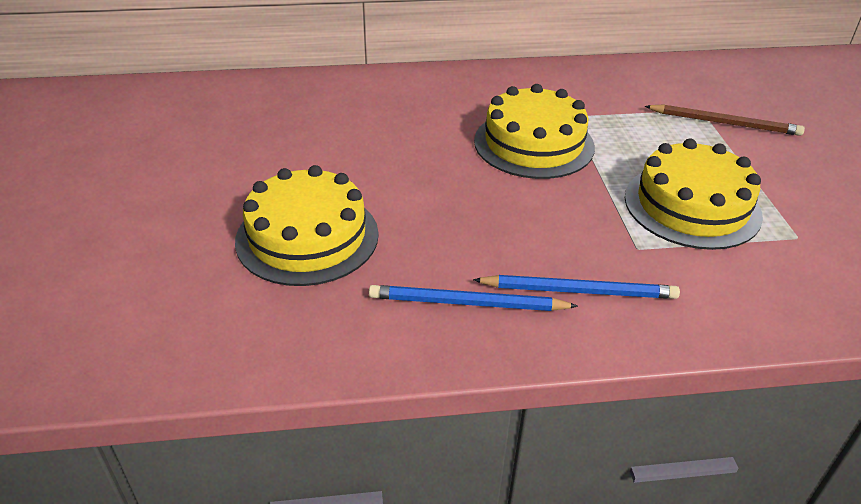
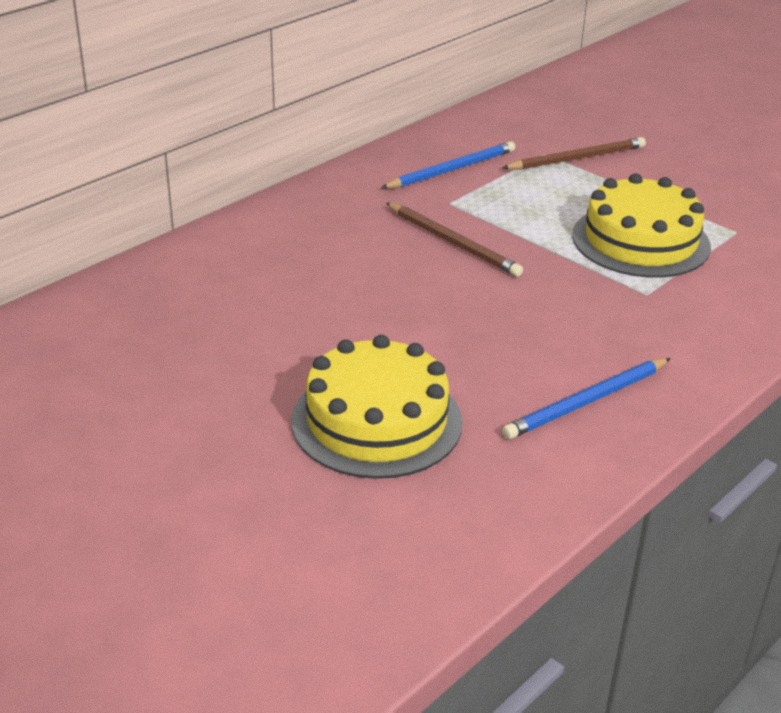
camera: 40 degrees left, 5 degrees down
blue pencil [473,275,680,299] -> blue pencil moved to [381,141,515,189]
yellow cake [474,84,595,179] -> brown pencil [386,203,523,277]

